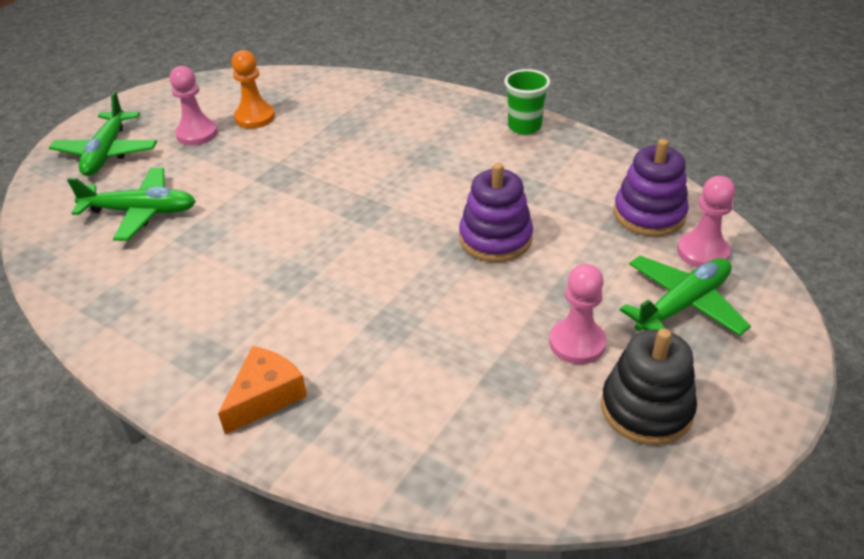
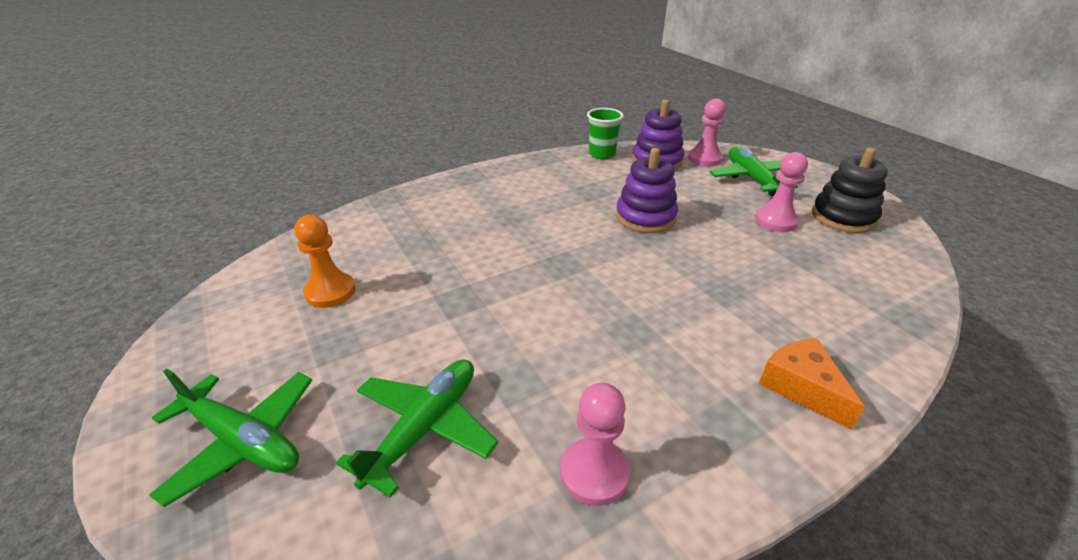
camera: 65 degrees left, 5 degrees down
pink pawn [170,66,218,145] -> pink pawn moved to [560,383,630,506]
green cup [504,69,550,135] -> green cup moved to [587,108,624,159]

